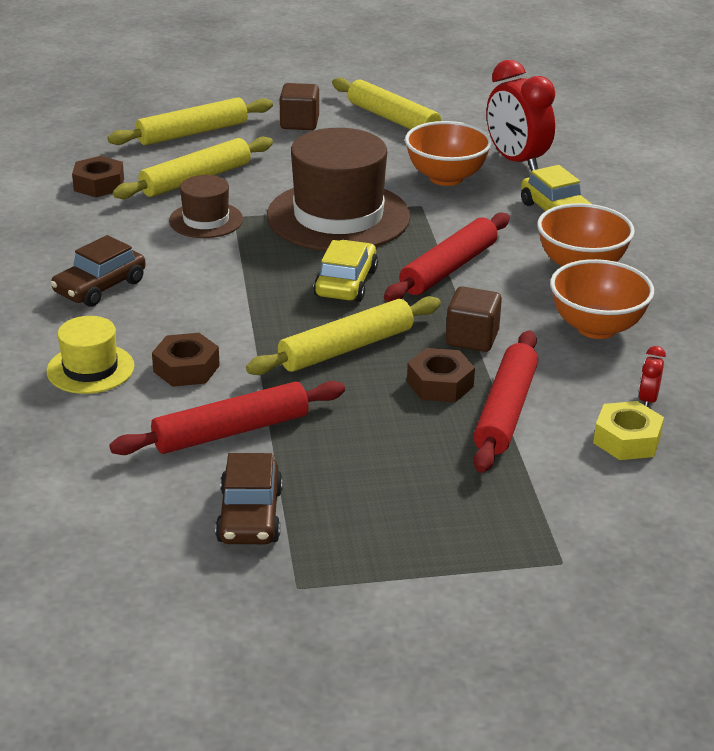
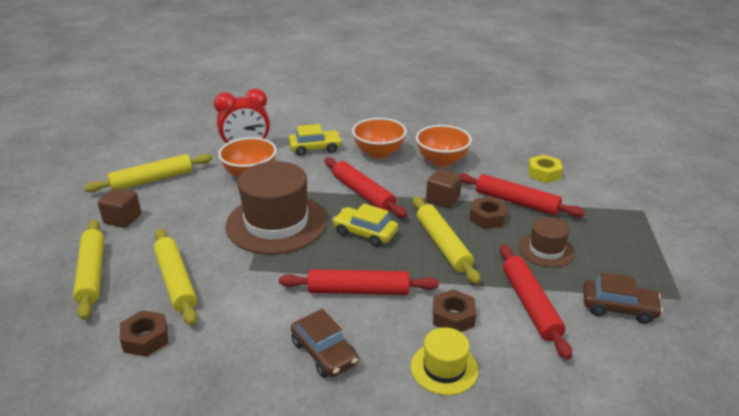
camera: 75 degrees left, 0 degrees up
brown hat [169,175,243,238] -> brown hat moved to [519,217,575,267]
red clock [638,346,666,407] -> none
none -> red rolling pin [279,269,439,295]

